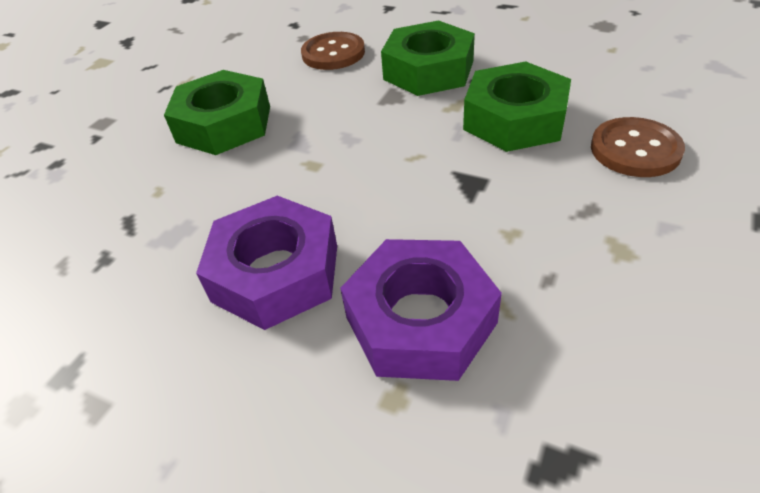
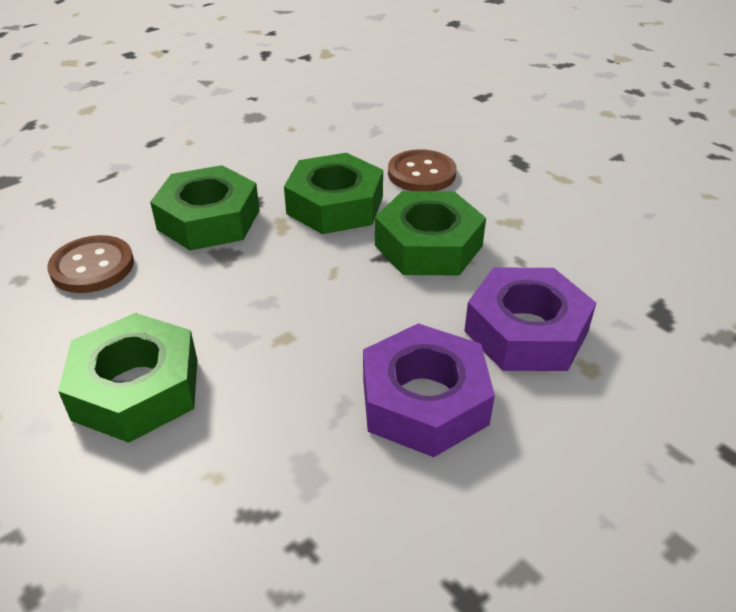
camera: 70 degrees left, 5 degrees down
none -> green nut [375,191,486,276]

